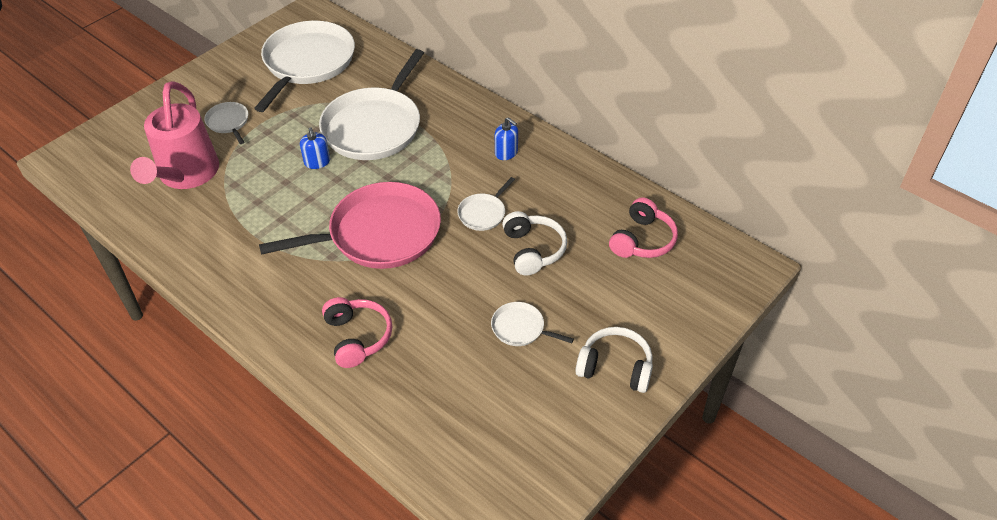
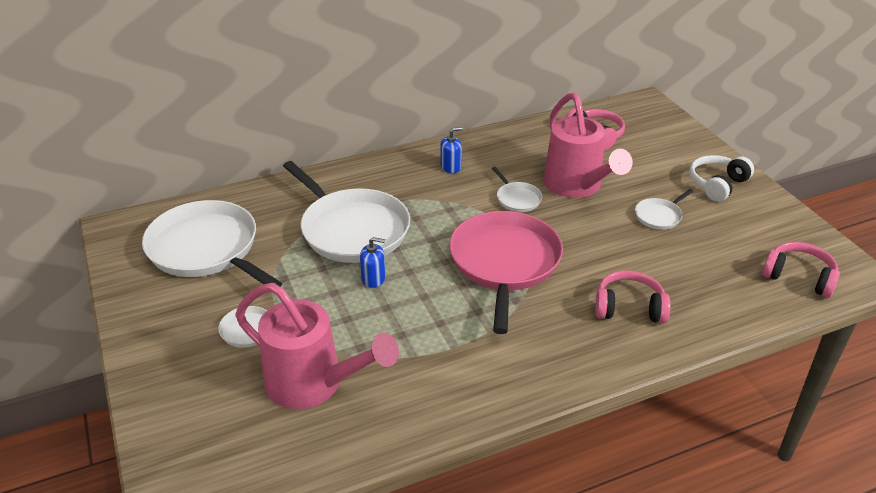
camera: 65 degrees left, 10 degrees down
white headphones [502,211,567,276] -> pink watering can [543,92,633,198]
none -> pink headphones [762,242,840,298]

